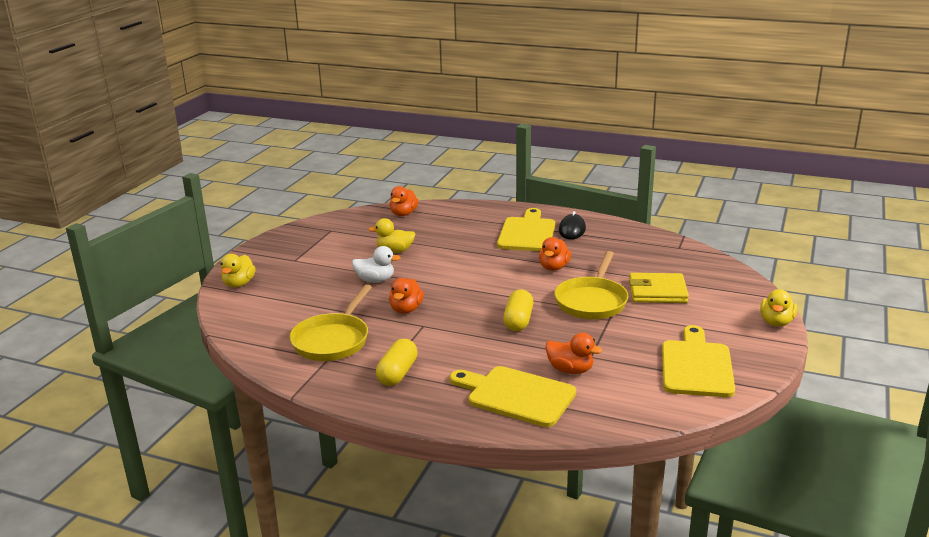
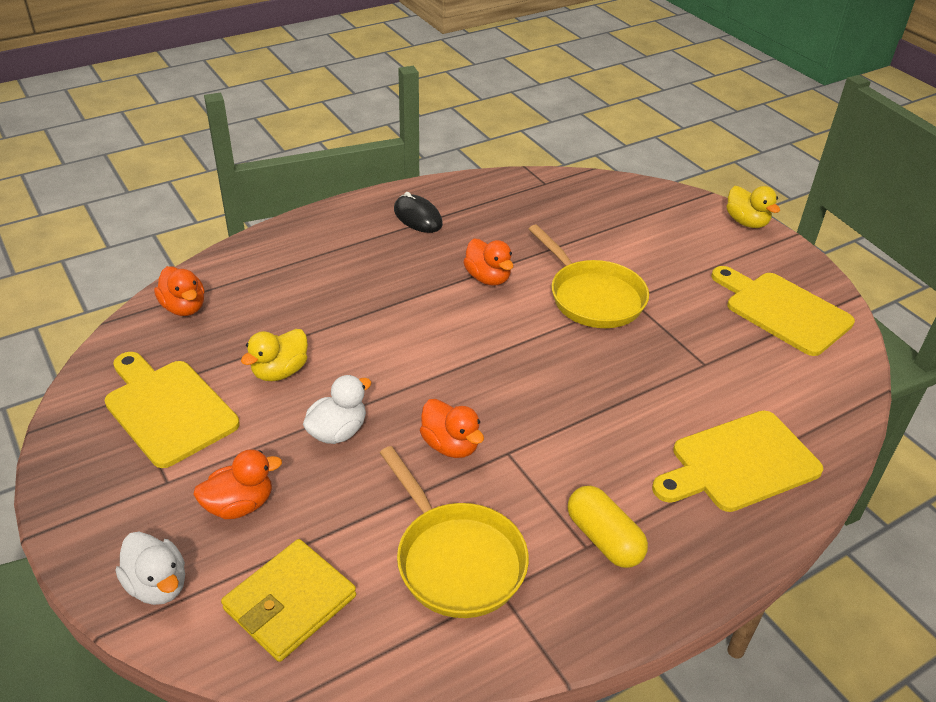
camera: 55 degrees left, 15 degrees up
yellow duck [221,254,256,287] -> white duck [116,532,185,605]
yellow cutting board [497,208,555,251] -> yellow cutting board moved to [105,352,240,468]
yellow capsule [503,289,533,331] -> none
orange duck [545,333,602,374] -> orange duck moved to [193,449,282,519]
yellow wallet [629,273,689,303] -> yellow wallet moved to [221,539,356,662]

